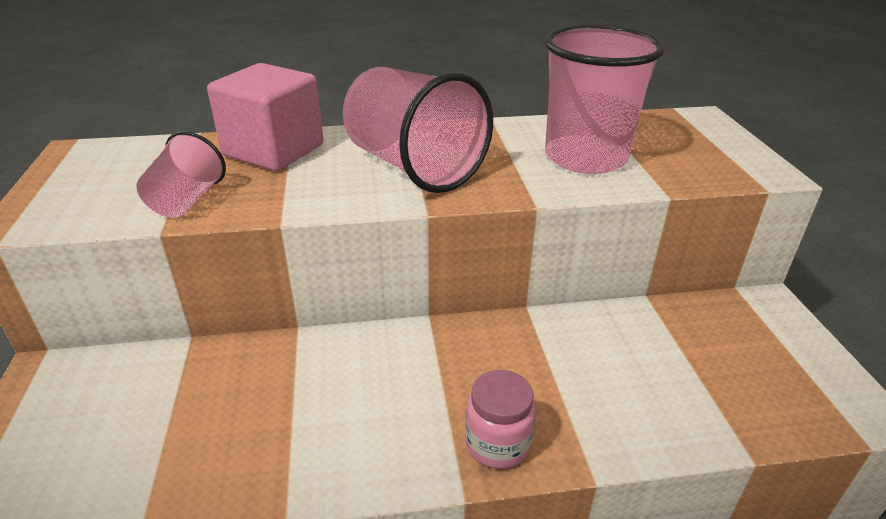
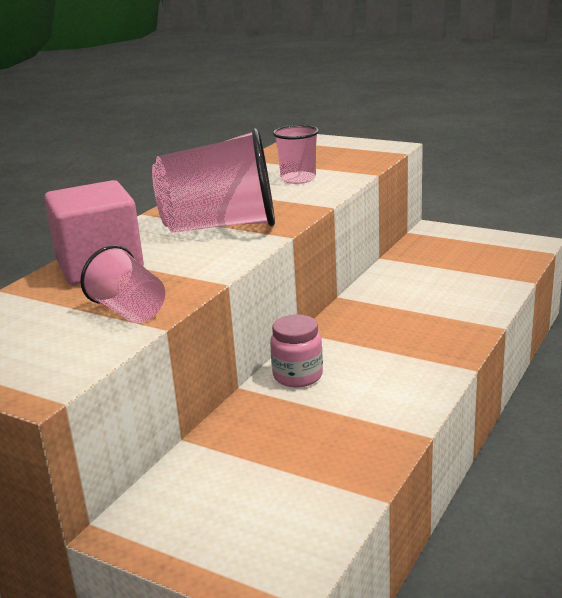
camera: 50 degrees left, 10 degrees down
pink jar [465,370,536,469] -> pink jar moved to [270,315,323,387]
pink cup [545,25,665,174] -> pink cup [273,125,319,184], size x0.53

